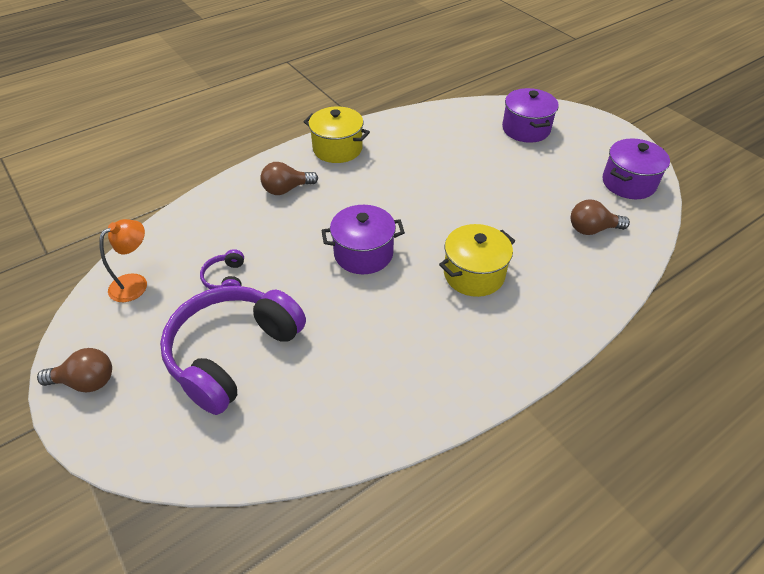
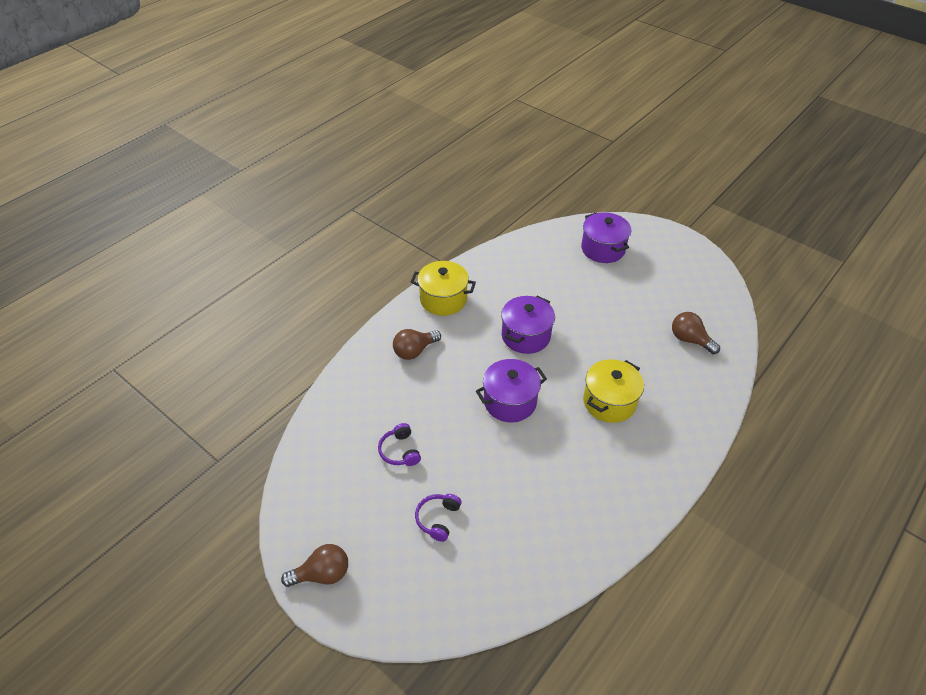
camera: 15 degrees left, 0 degrees up
orange lamp [99,219,147,302] -> none
purple headphones [160,286,306,415] -> purple headphones [415,494,462,542], size x0.41
brown light bulb [571,199,630,235] -> brown light bulb turned 60 degrees clockwise [672,312,720,354]
purple pot [603,139,670,199] -> purple pot moved to [501,296,555,354]

